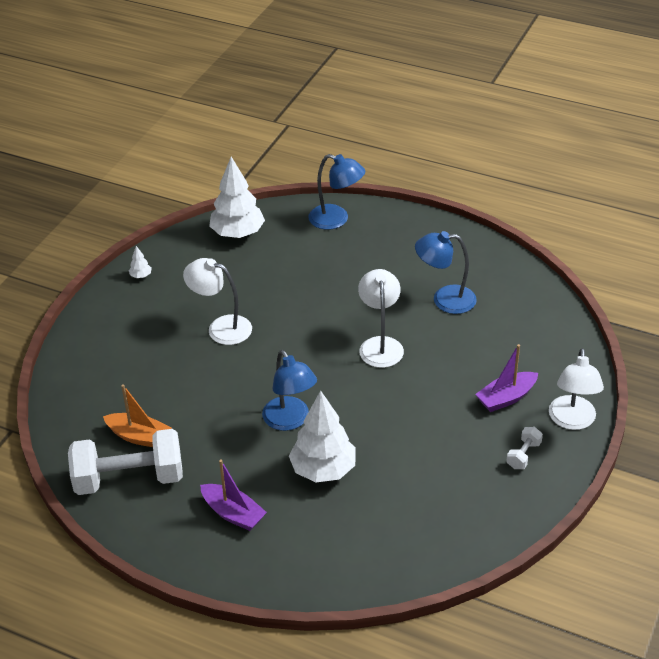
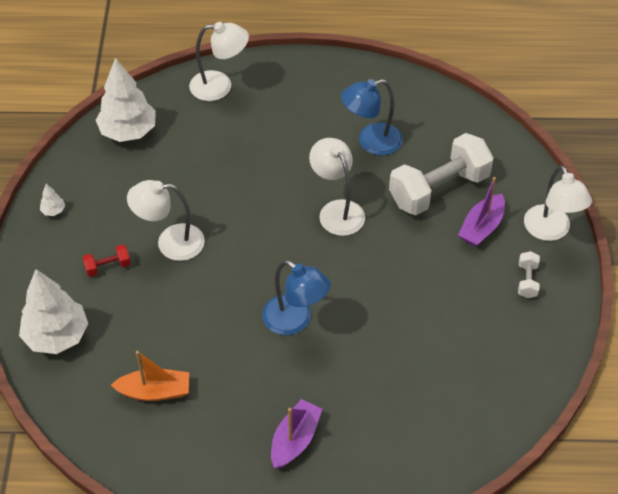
camera: 25 degrees left, 10 degrees up
white dumbbell [68,429,183,495] -> white dumbbell moved to [389,133,493,215]
purple boat [200,459,267,531] -> purple boat turned 75 degrees counterclockwise [271,399,322,469]
white tree [289,390,356,482] -> white tree moved to [19,269,88,354]
blue lamp [308,154,365,230] -> white lamp [189,22,249,101]
none -> red dumbbell [83,244,131,277]

